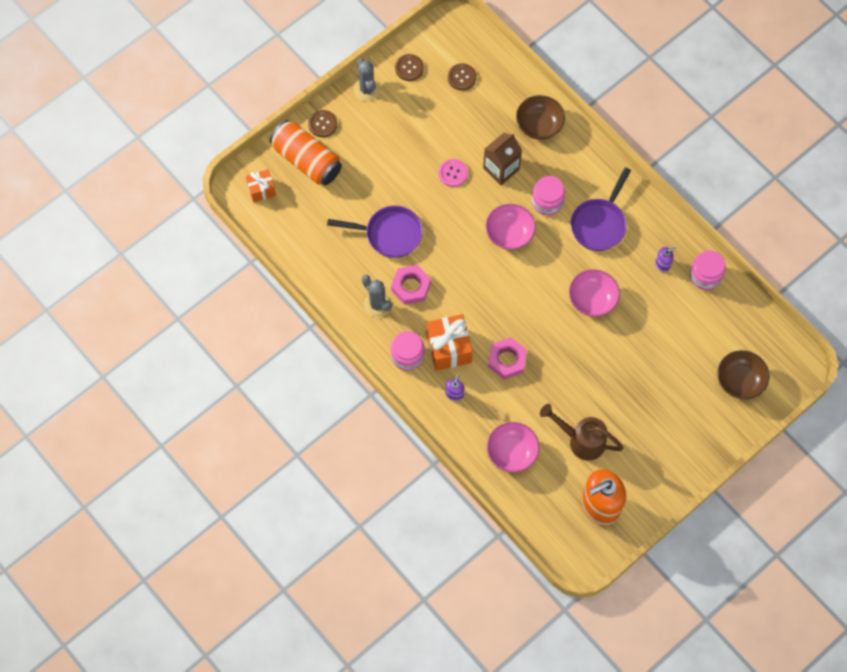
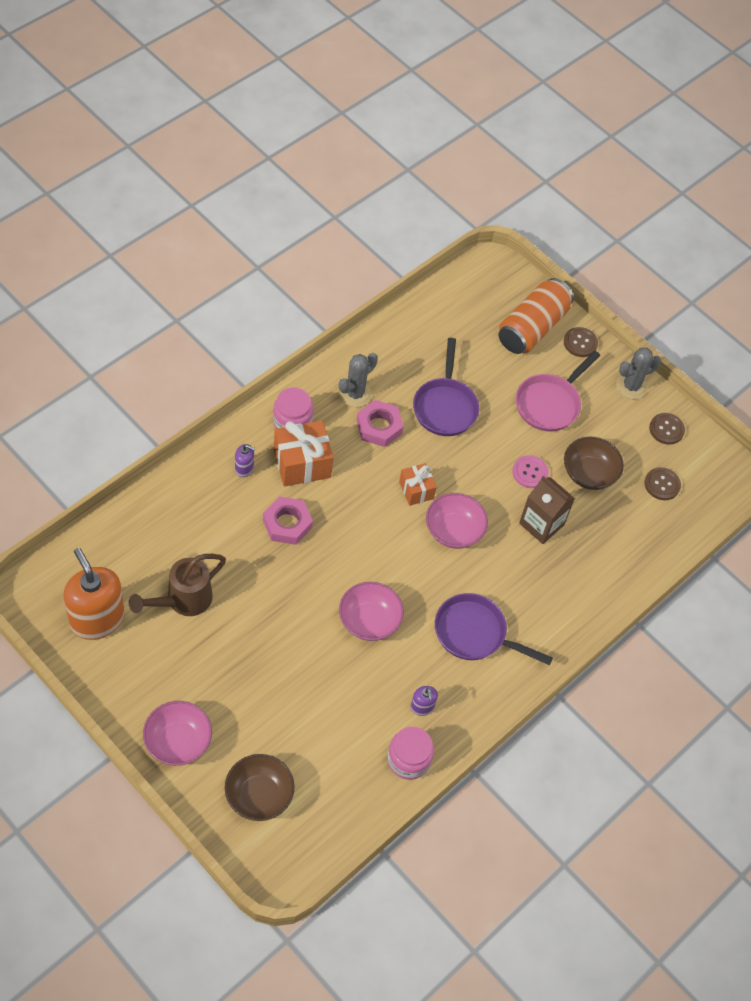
camera: 80 degrees right, 10 degrees down
orange gift [246,169,276,202] -> orange gift moved to [399,463,437,506]
pink bowl [487,422,539,473] -> pink bowl moved to [143,701,212,766]
brown bowl [516,95,565,140] -> brown bowl moved to [564,437,624,490]
pink jar [532,176,565,215] -> none
brown watering can [540,404,624,461] -> brown watering can turned 150 degrees counterclockwise [129,554,226,616]
none -> pink pan [516,351,600,431]

